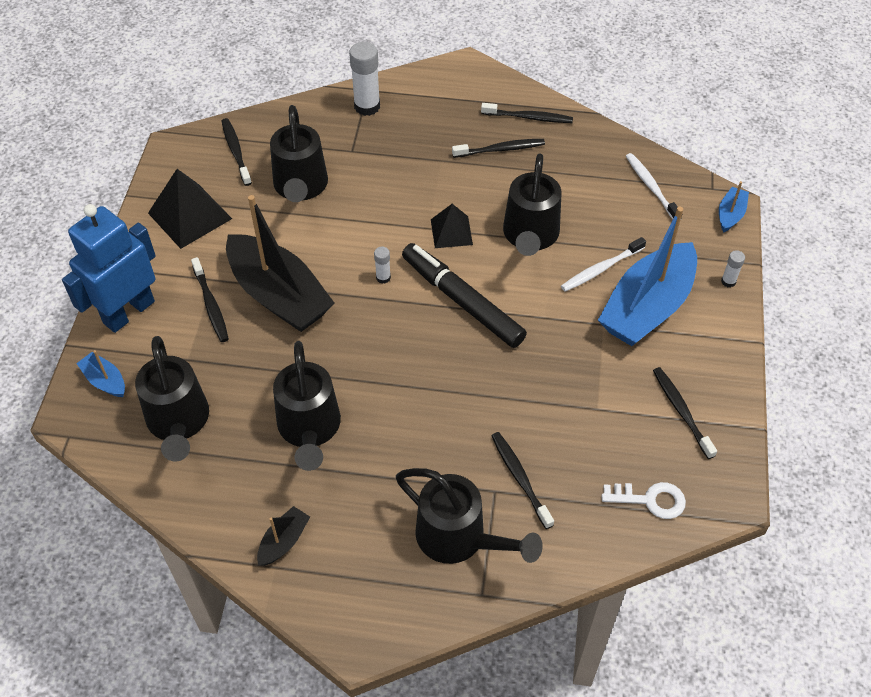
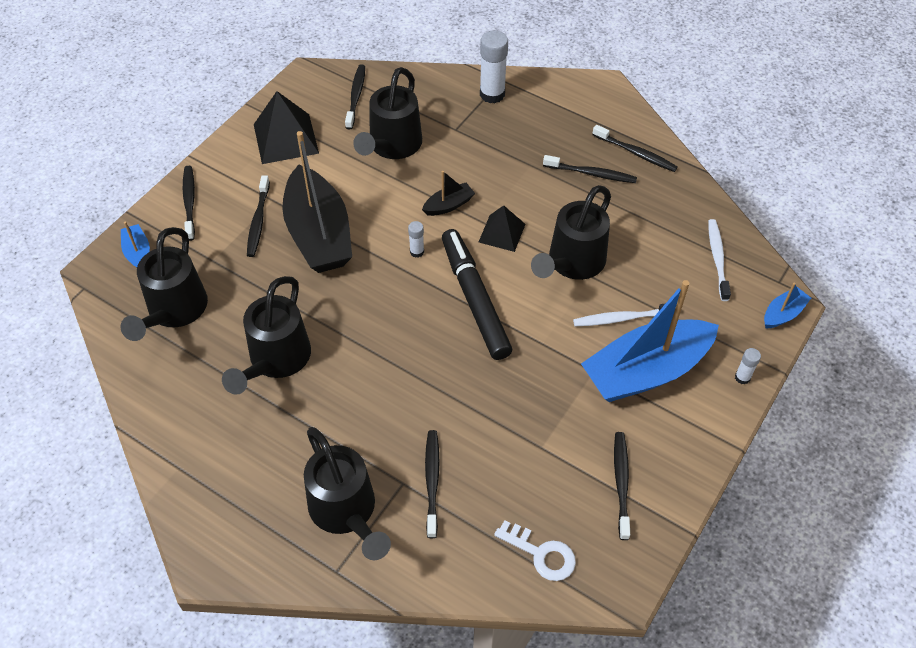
camera: 25 degrees right, 0 degrees up
blue robot [62,204,156,333] -> black toothbrush [183,166,195,241]
black boat [257,506,310,566] -> black boat moved to [422,171,475,216]

